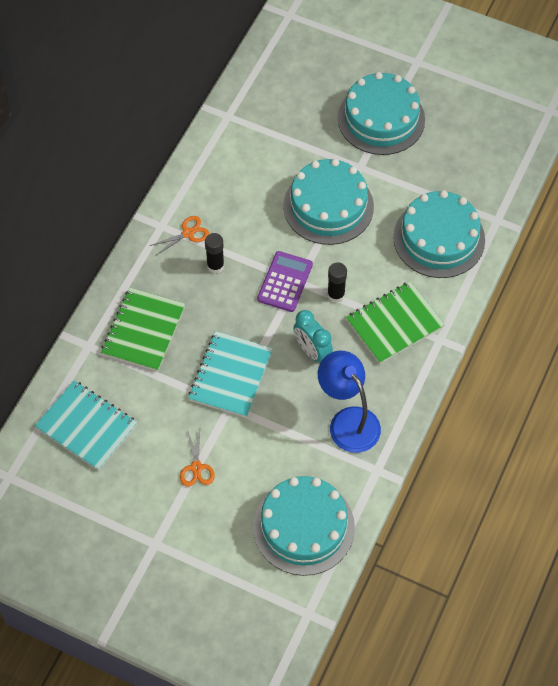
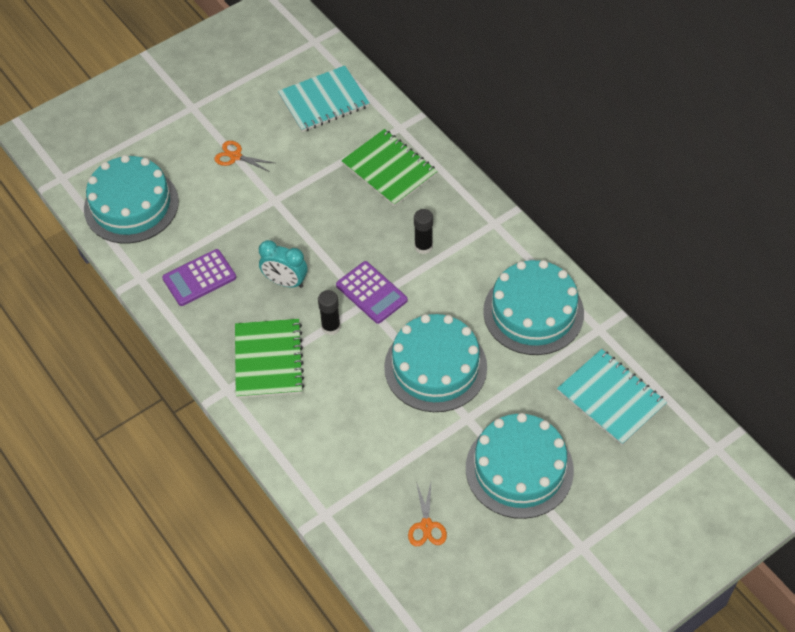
camera: 120 degrees right, 5 degrees down
orange scissors [150,216,209,256] -> orange scissors moved to [408,482,447,546]
turquoise notebook [188,331,273,418] -> turquoise notebook moved to [557,349,667,445]
turquoise clock [293,310,333,362] -> turquoise clock turned 150 degrees counterclockwise [259,240,308,288]
blue lamp [318,351,381,453] -> purple calculator [162,249,236,306]
turquoise cake [393,190,485,278] -> turquoise cake moved to [483,260,584,355]

